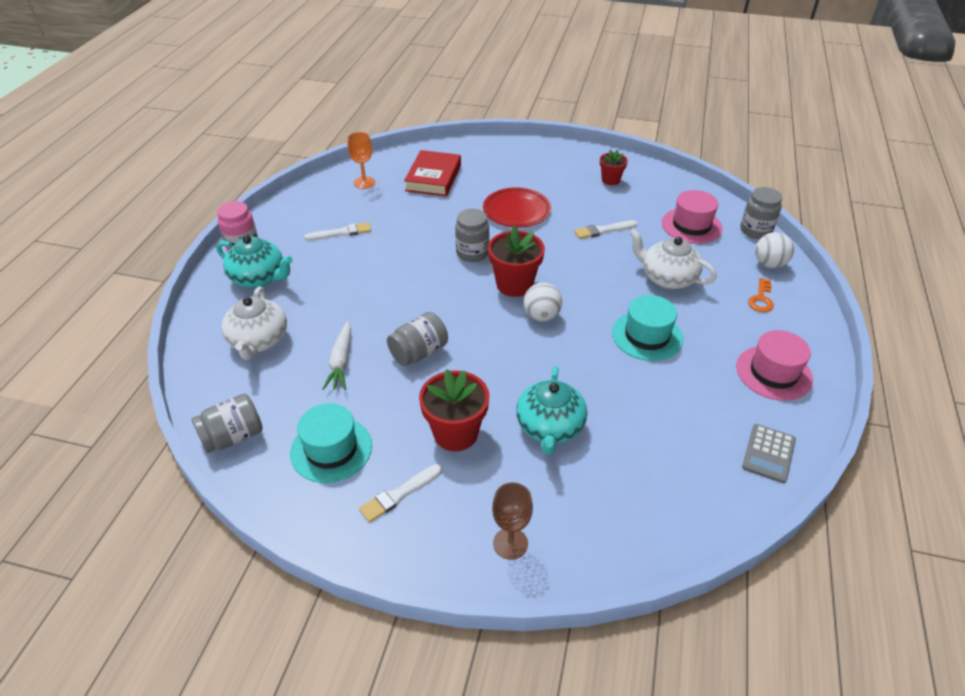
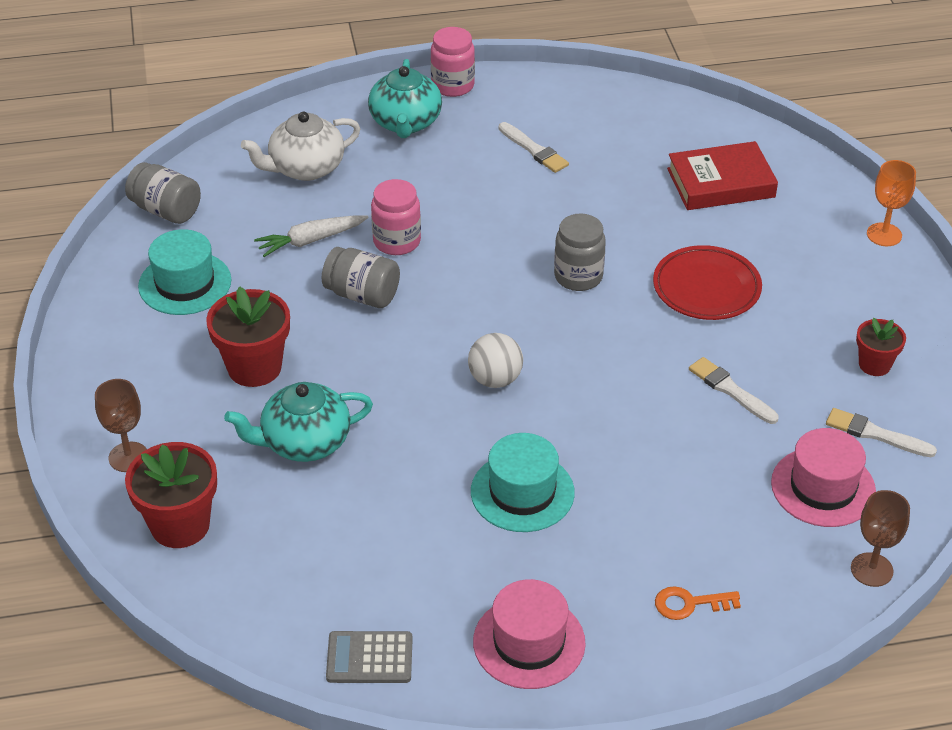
camera: 65 degrees right, 0 degrees up
orange goblet [347,132,375,189] -> orange goblet moved to [867,160,916,246]
white brush [359,464,443,523] -> white brush moved to [826,408,937,457]
red flower pot [488,226,545,297] -> red flower pot moved to [125,442,217,548]
white teapot [629,229,717,289] -> none
grey jar [740,187,782,239] -> brown goblet [851,490,910,587]
white ball [755,232,794,268] -> none
none -> pink jar [371,179,421,255]

